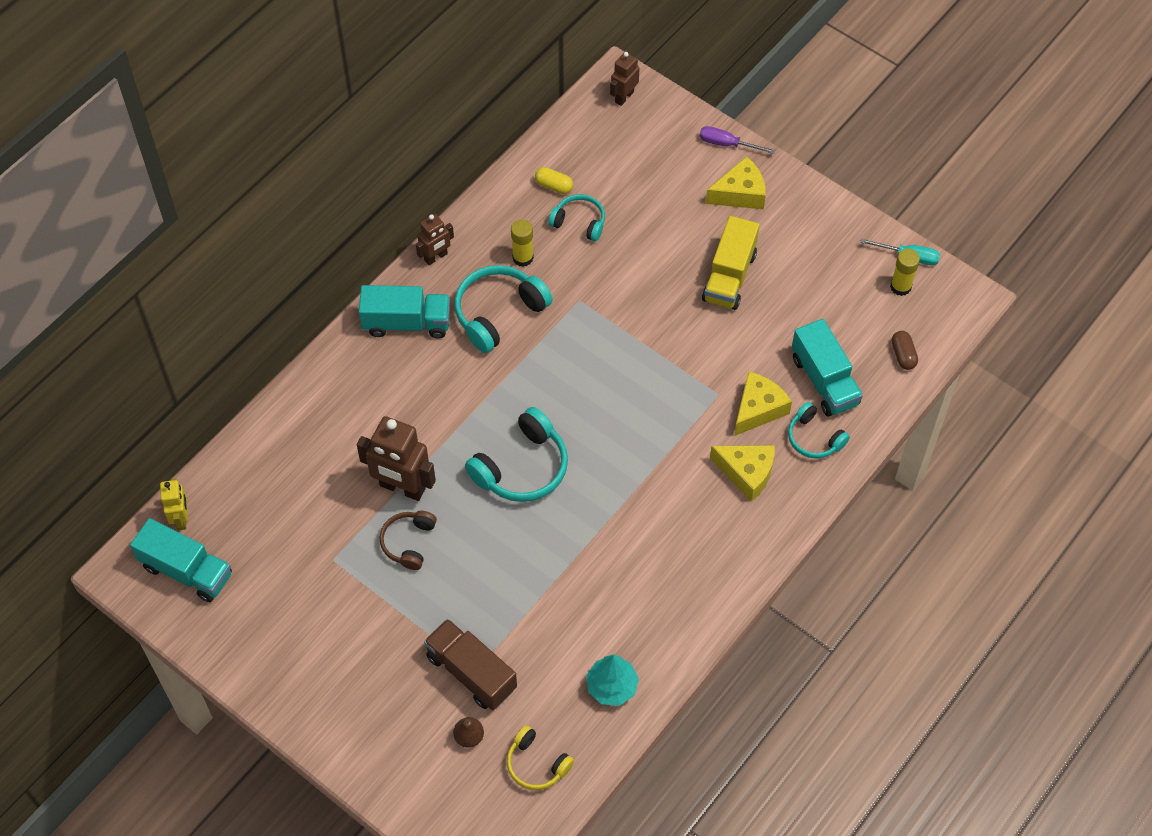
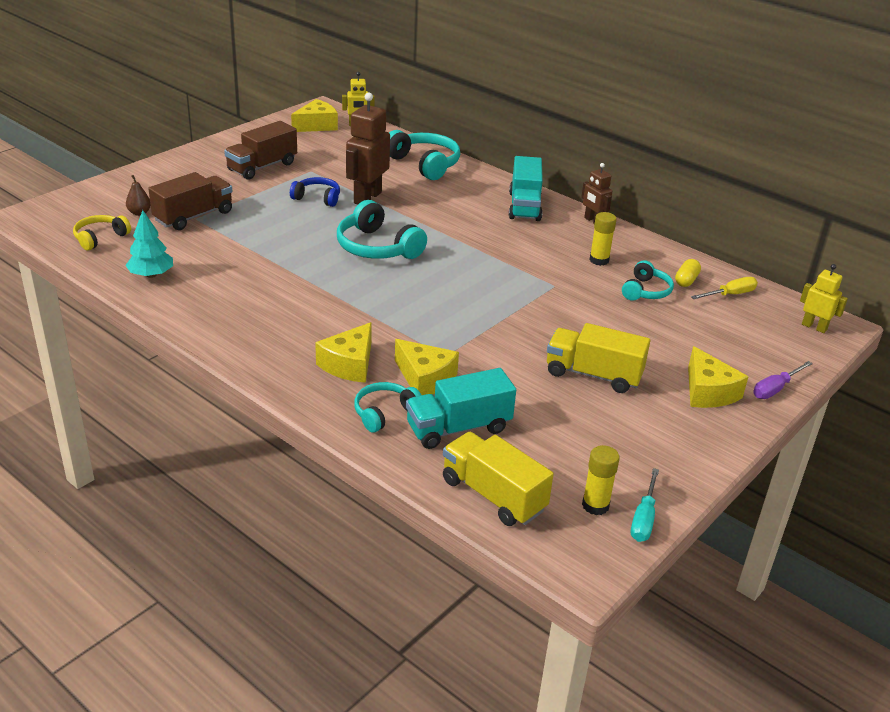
camera: 90 degrees right, 25 degrees down
turquoise truck [130,518,232,602] -> yellow cheese [291,99,338,132]
brown headphones [380,511,437,570] -> blue headphones [290,177,340,207]
turquoise headphones [454,265,553,353] -> turquoise headphones moved to [389,130,460,180]
brown robot [610,52,639,106] -> yellow robot [800,264,848,333]
purple screwdriver [699,126,775,154] -> purple screwdriver turned 150 degrees counterclockwise [753,361,813,399]
brown capsule [892,331,918,370] -> yellow truck [443,432,554,526]
none -> brown truck [224,121,297,180]
none -> yellow screwdriver [691,277,758,299]

